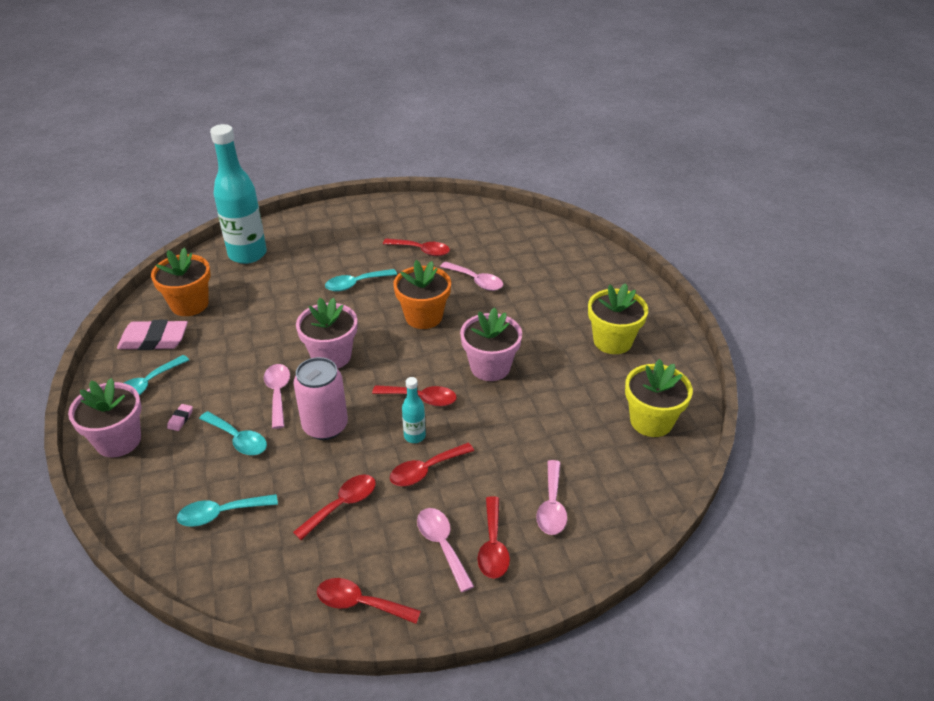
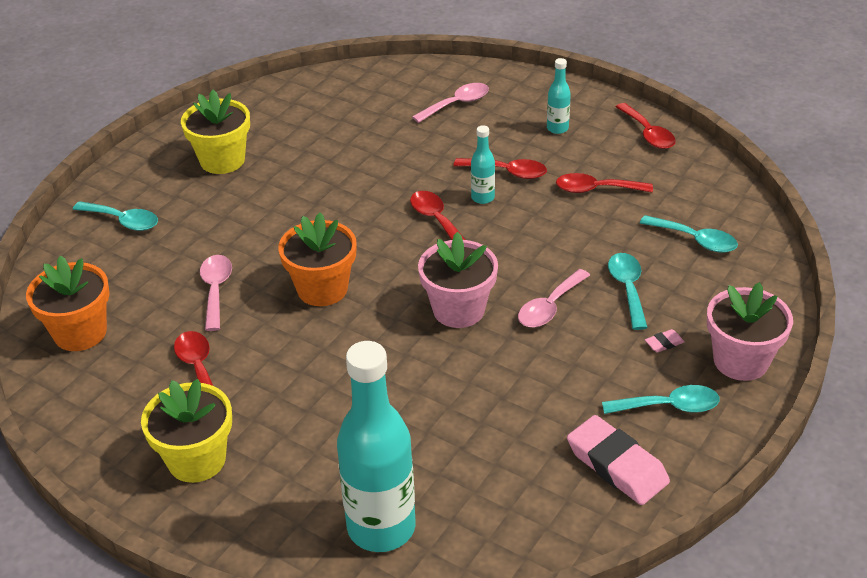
camera: 130 degrees left, 0 degrees up
orange flower pot [151,248,210,316] -> orange flower pot moved to [26,256,110,351]
pink can [294,357,348,440] -> none
turquoise spoon [325,269,397,292] -> turquoise spoon moved to [73,201,158,231]
pink spoon [417,508,474,592] -> turquoise bottle [547,58,571,134]
pink flower pot [460,307,522,381] -> none
red spoon [477,496,510,579] -> none
yellow flower pot [625,359,693,437] -> yellow flower pot moved to [141,379,232,483]

